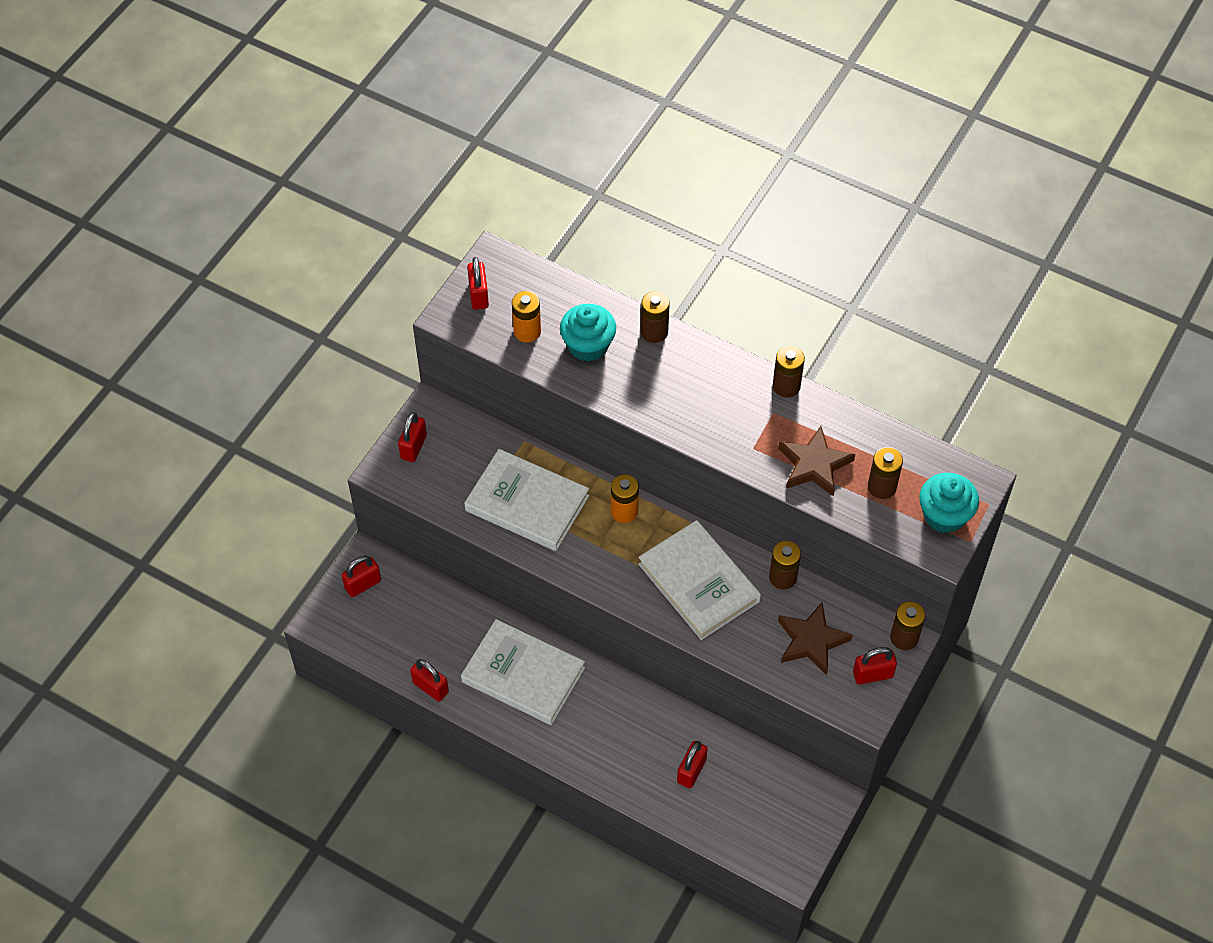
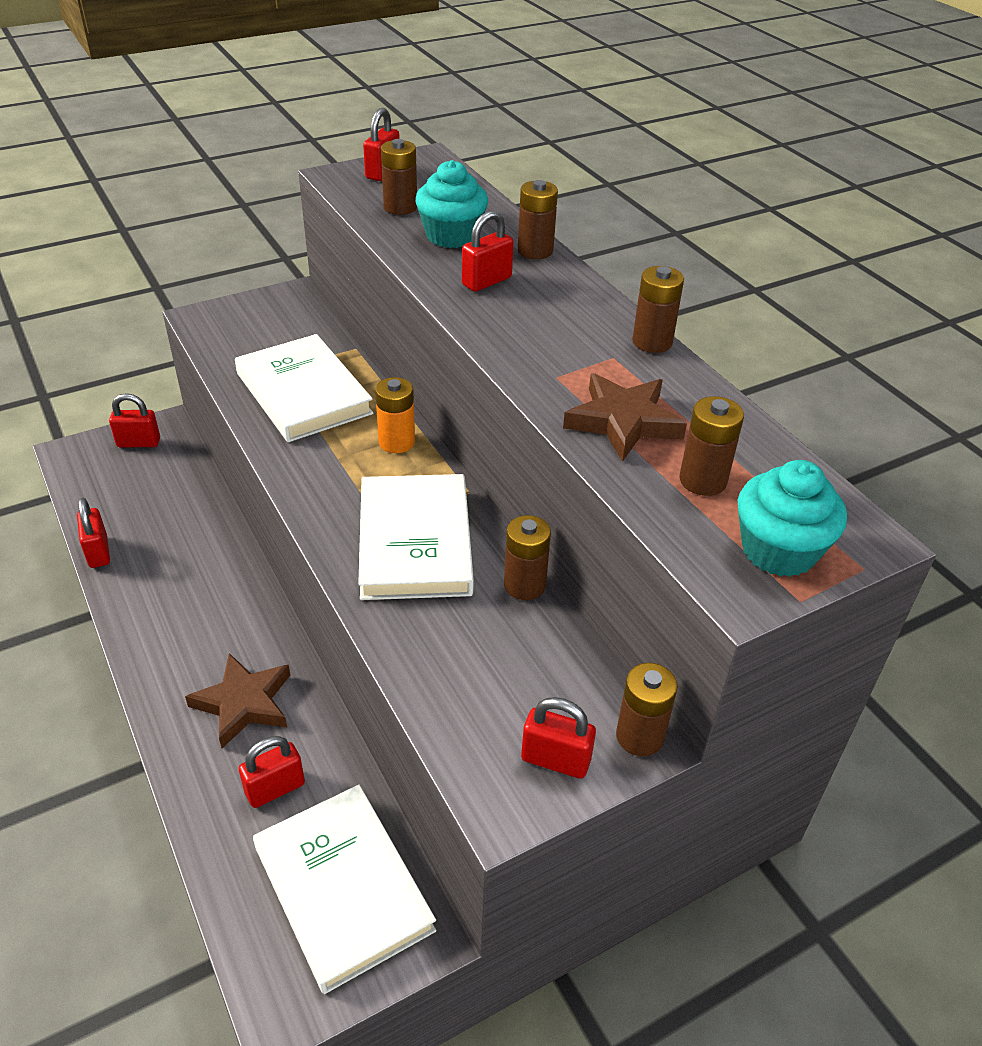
camera: 30 degrees right, 15 degrees down
red padlock [398,412,427,462] -> red padlock moved to [462,211,513,292]
white book [461,619,585,725] -> white book moved to [253,785,437,994]
orange battery [512,291,541,343] -> brown battery [381,139,417,215]
brown star [778,602,853,675] -> brown star moved to [185,653,290,748]

